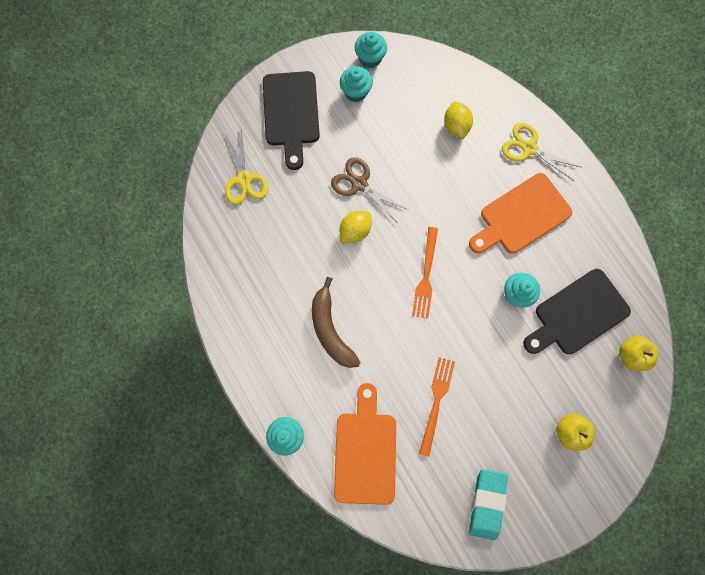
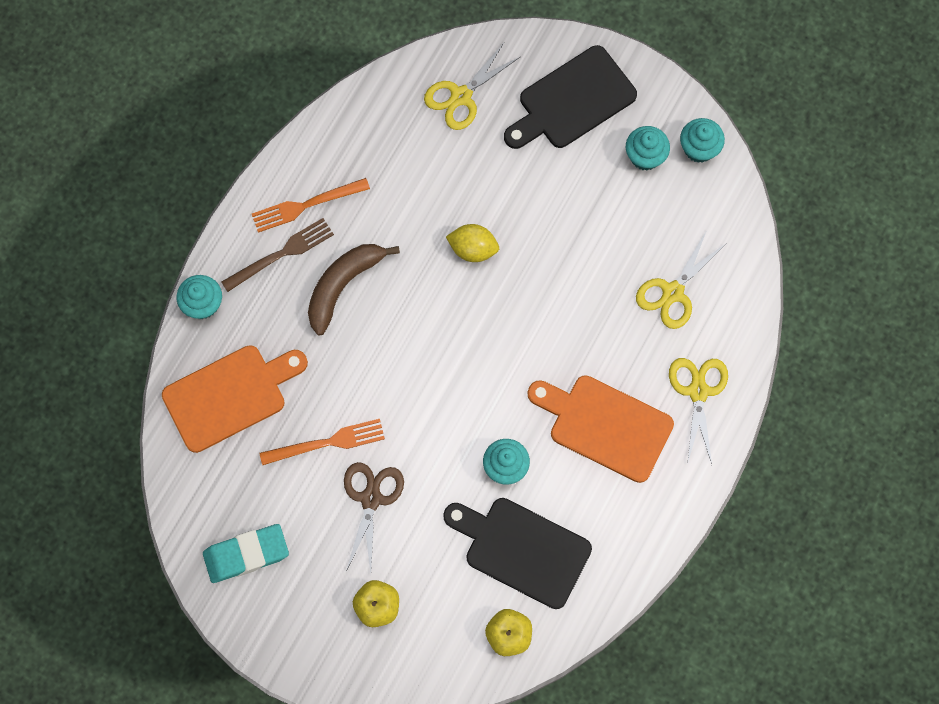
camera: 60 degrees right, 5 degrees down
brown scissors [331,157,408,222] -> brown scissors moved to [344,462,404,573]
orange fork [412,227,438,319] -> orange fork moved to [252,178,370,233]
yellow lemon [444,102,473,139] -> yellow scissors [636,230,725,329]
none -> brown fork [221,218,334,292]

